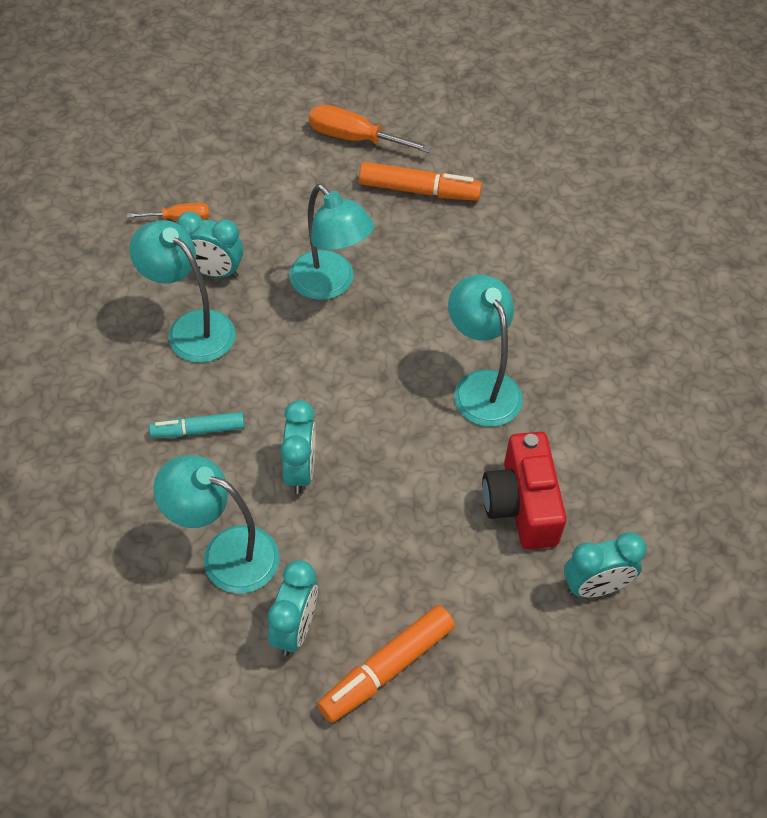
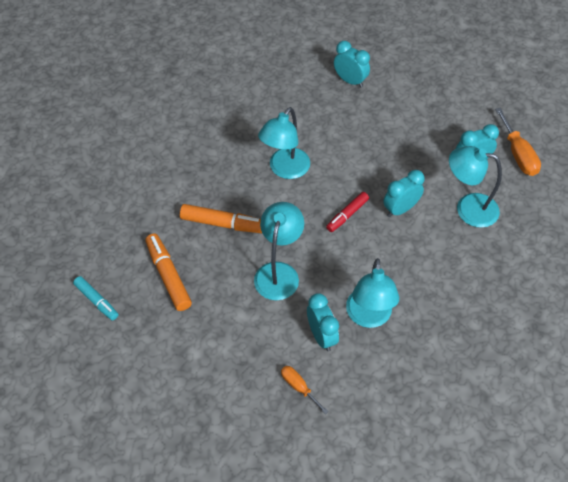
camera: 125 degrees left, 0 degrees up
turquoise marker [149,412,245,438] -> turquoise marker moved to [73,276,118,320]
turquoise lamp [153,455,279,593] -> turquoise lamp turned 120 degrees clockwise [449,146,502,228]
orange screwdriver [309,105,432,153] -> orange screwdriver moved to [495,108,541,176]
orange marker [317,605,455,723] -> orange marker moved to [180,204,262,233]
red camera [482,432,567,549] -> none
none -> red marker [326,192,369,232]

